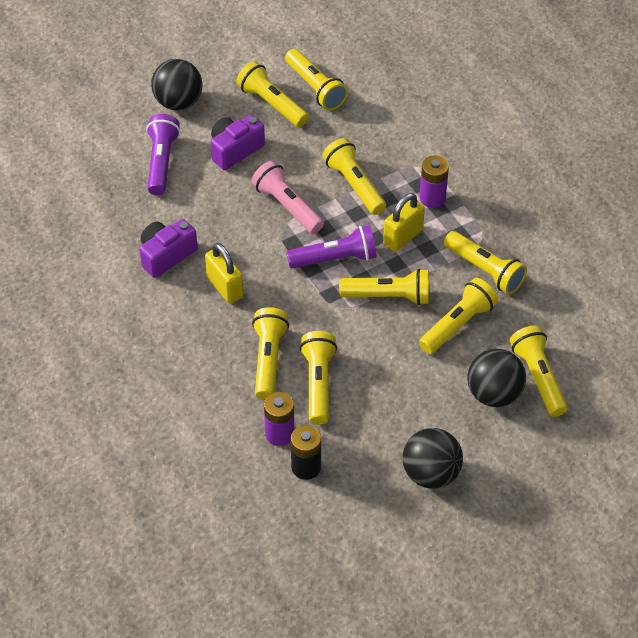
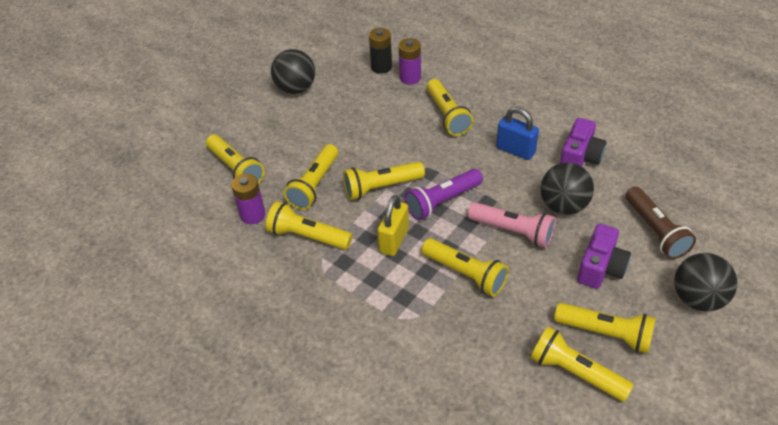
camera: 160 degrees right, 5 degrees down
purple flashlight [146,114,180,195] -> brown flashlight [625,186,696,259]
yellow padlock [205,243,244,304] -> blue padlock [496,107,539,160]
yellow flashlight [300,331,337,425] -> none
purple battery [419,155,449,208] -> purple battery moved to [231,173,265,224]
black ball [467,349,526,407] -> black ball moved to [540,163,594,215]

